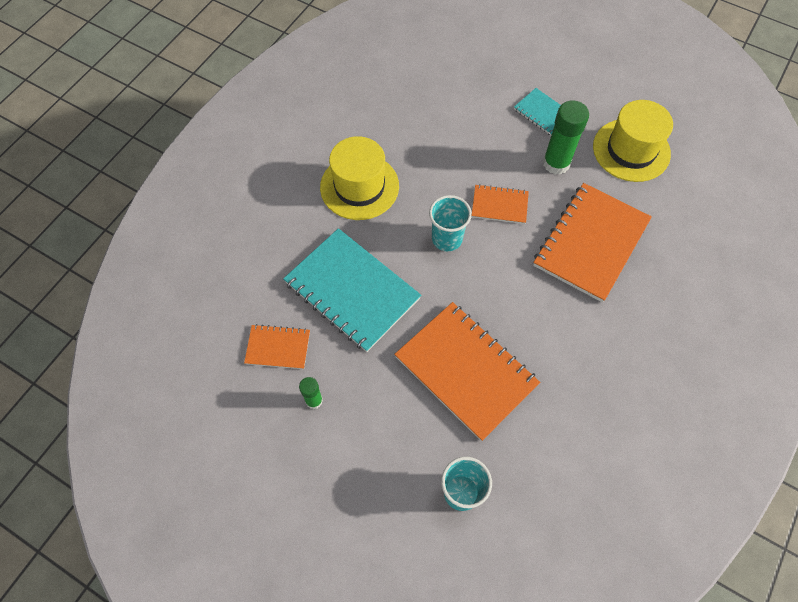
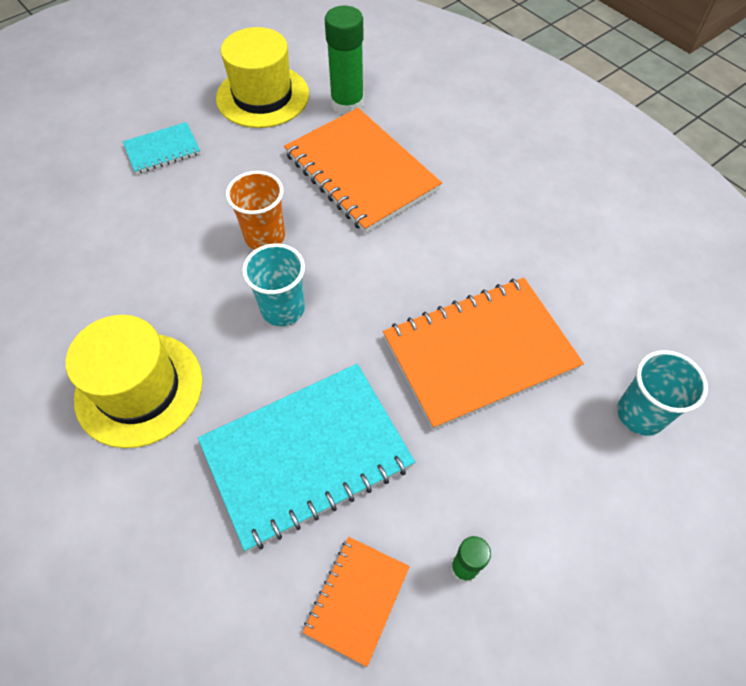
camera: 70 degrees left, 5 degrees down
orange notebook [472,184,529,224] -> orange cup [226,171,285,250]
green glue stick [543,100,589,175] -> green glue stick moved to [325,6,364,115]

